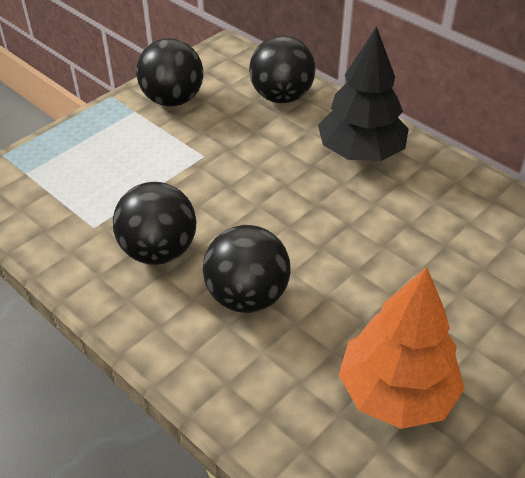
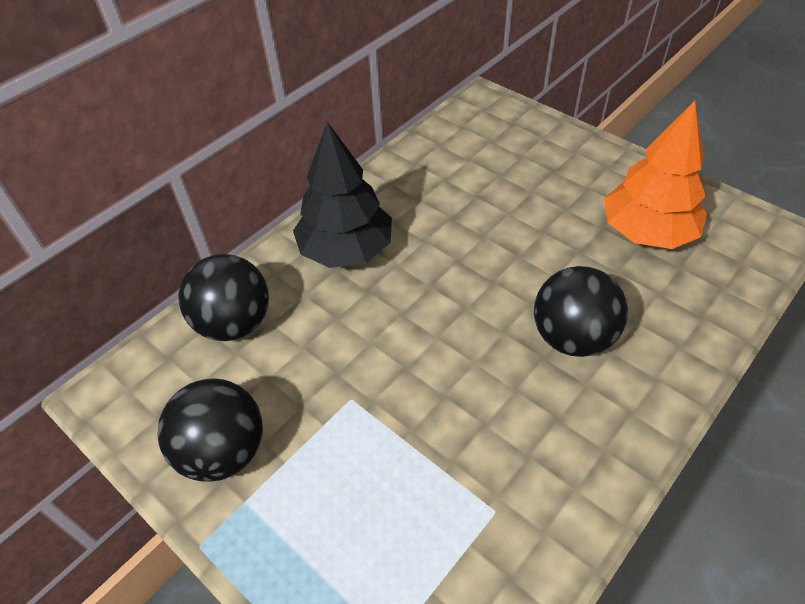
camera: 90 degrees left, 5 degrees up
black ball [113,182,197,265] -> none

